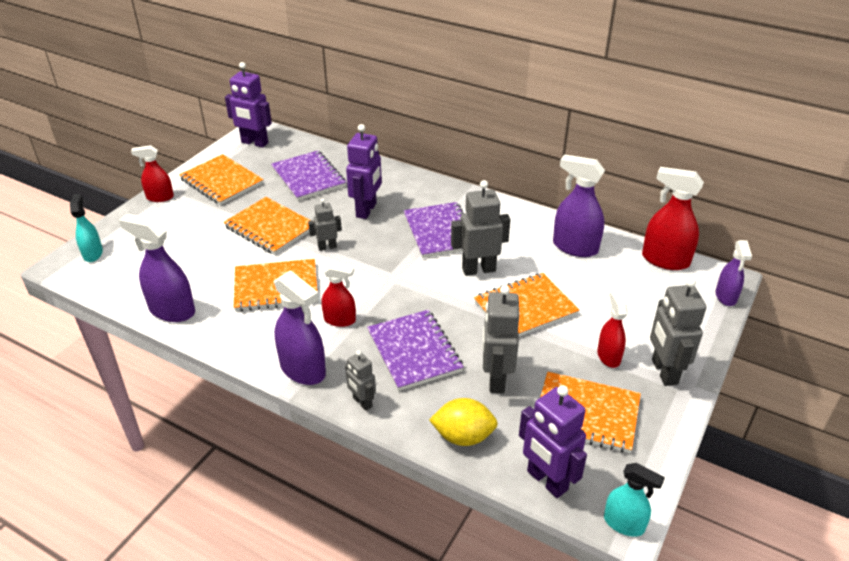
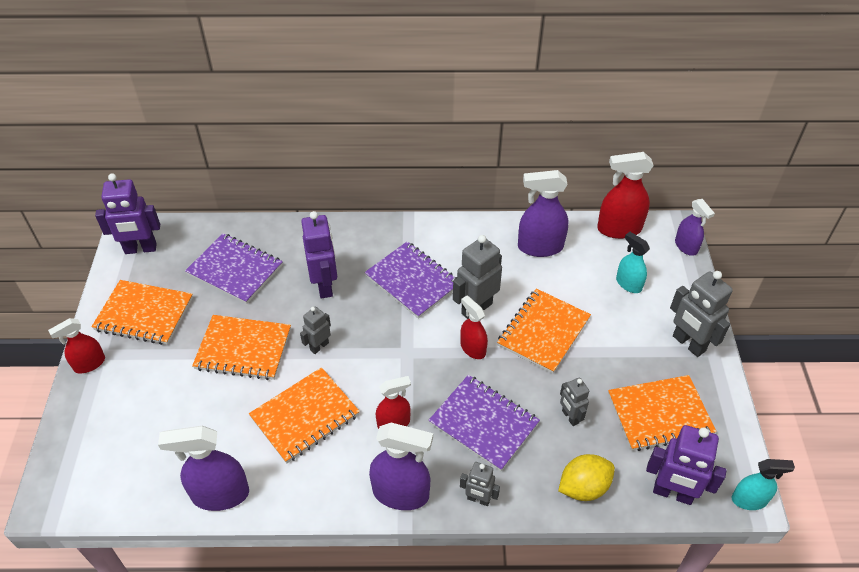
camera: 30 degrees left, 10 degrees up
turquoise spray bottle [70,194,103,262] -> turquoise spray bottle moved to [616,232,650,293]
grey robot [483,285,519,393] -> grey robot [560,377,589,426], size x0.58
red spray bottle [597,291,627,368] -> red spray bottle moved to [460,296,488,359]

